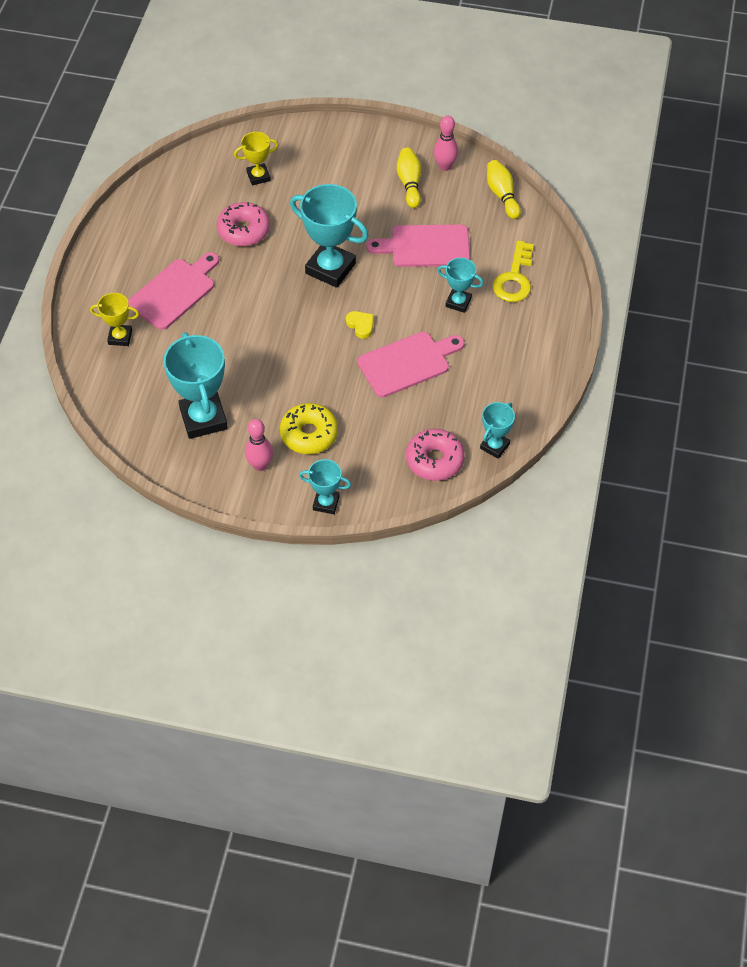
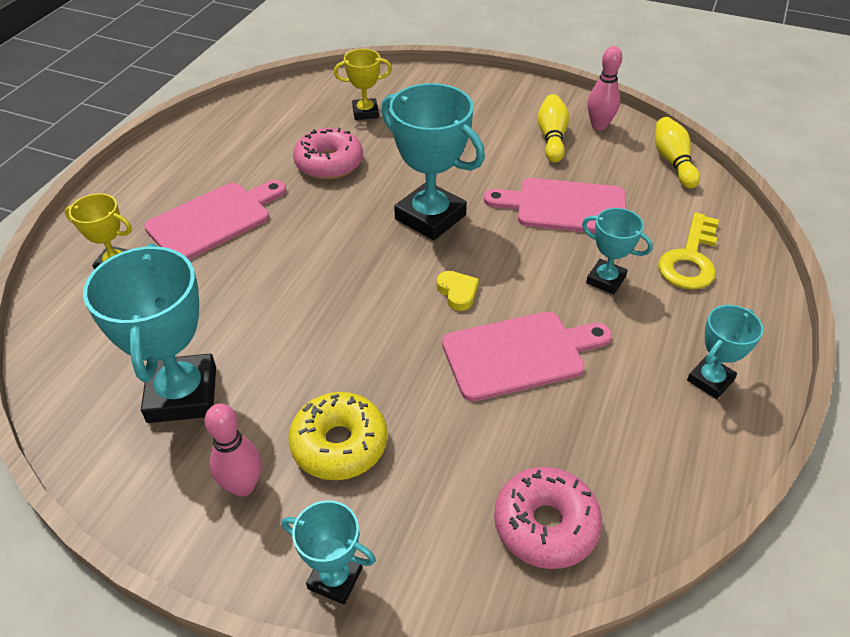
camera: 10 degrees right, 10 degrees down
turquoise trophy [480,402,515,459] -> turquoise trophy moved to [687,305,763,399]

